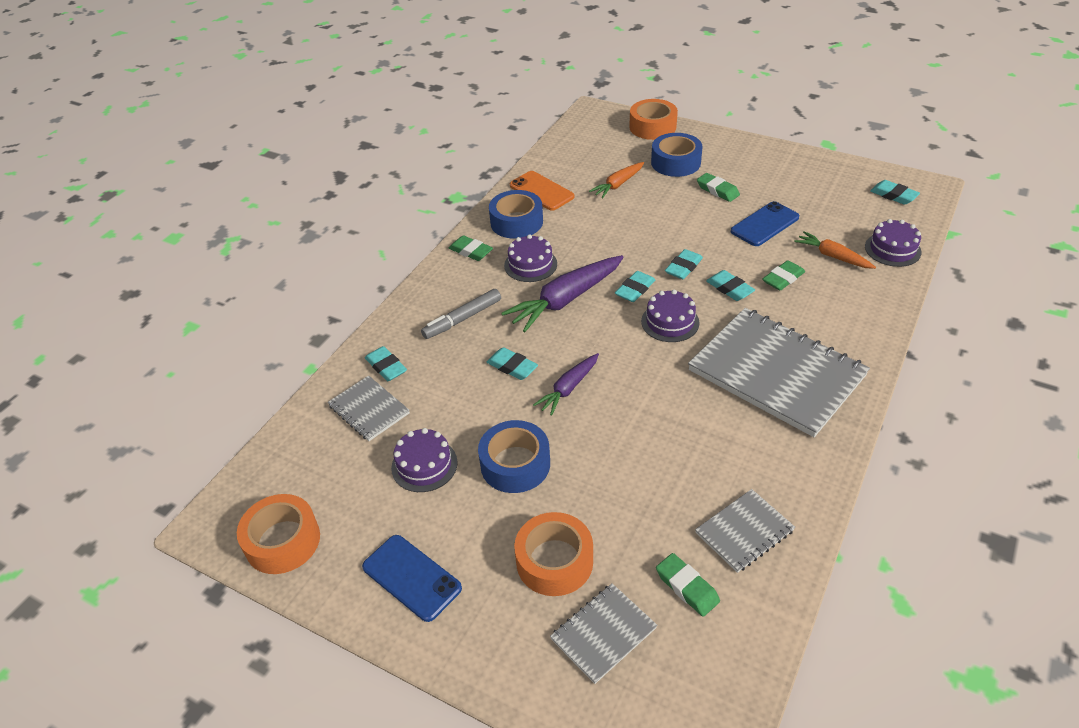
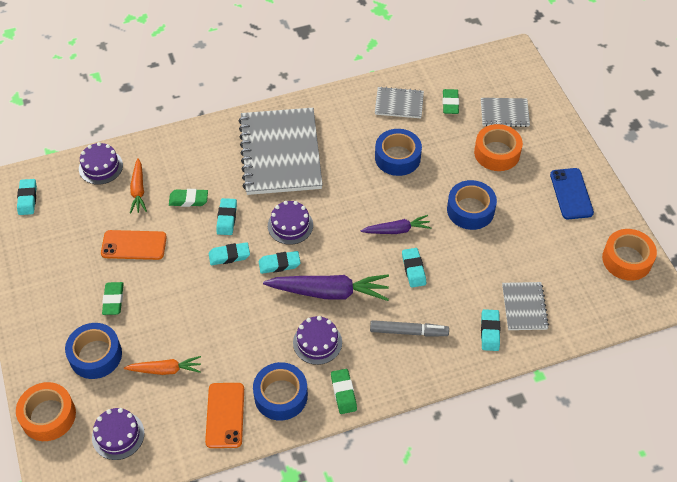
camera: 140 degrees left, 10 degrees up
purple cake [391,428,458,492] -> purple cake moved to [92,408,145,460]
blue phone [731,201,799,246] -> orange phone [101,230,167,260]
none -> blue tape [375,129,422,176]

